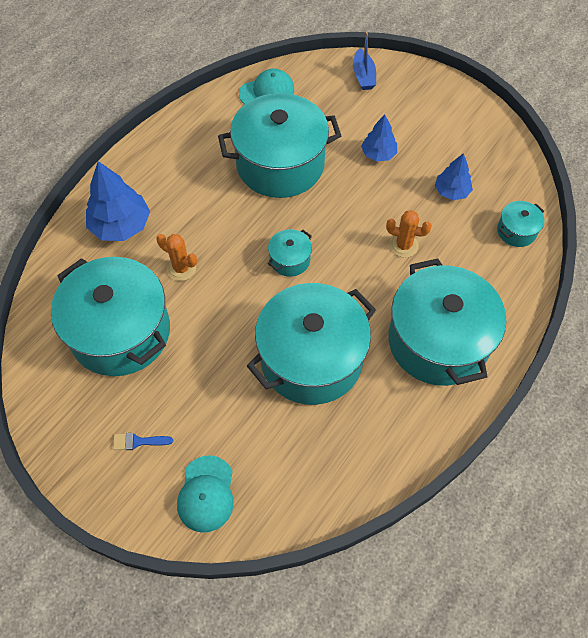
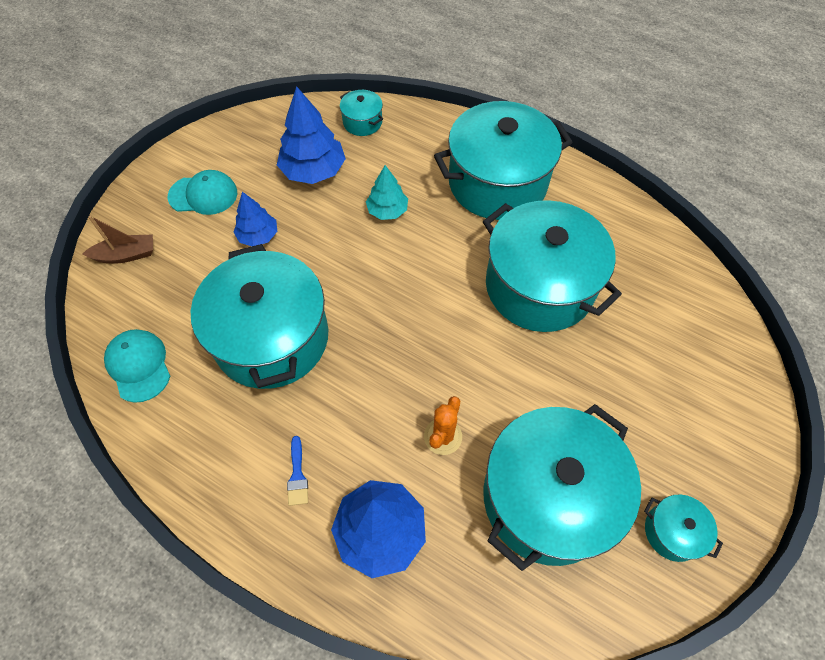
camera: 95 degrees left, 0 degrees up
blue brush [113,433,173,450] -> blue brush moved to [287,436,308,506]
turquoise cap [177,455,234,533] -> turquoise cap moved to [168,170,237,215]
turquoise pot [268,229,312,277] -> turquoise pot moved to [644,494,723,562]
blue boat [353,32,376,90] -> brown boat [82,216,153,264]
orange cactus [386,210,432,258] -> turquoise tree [366,165,408,220]
blue tree [435,153,473,200] -> blue tree [277,86,346,184], size x1.65

